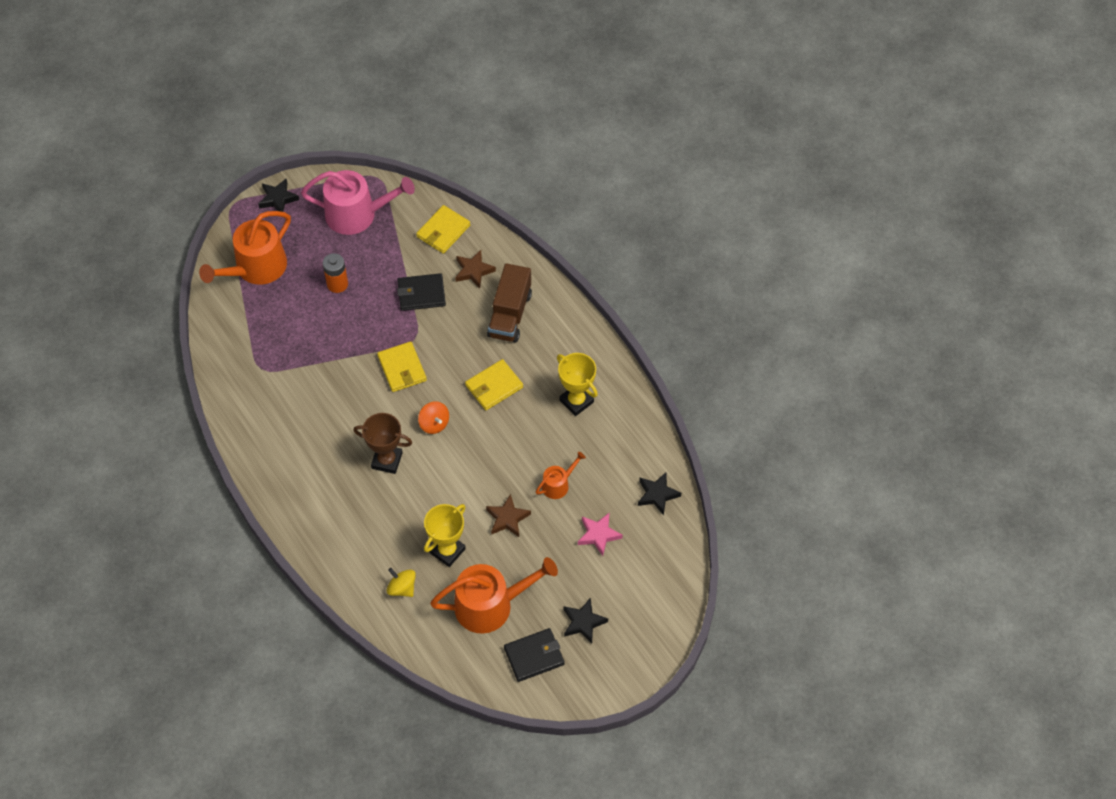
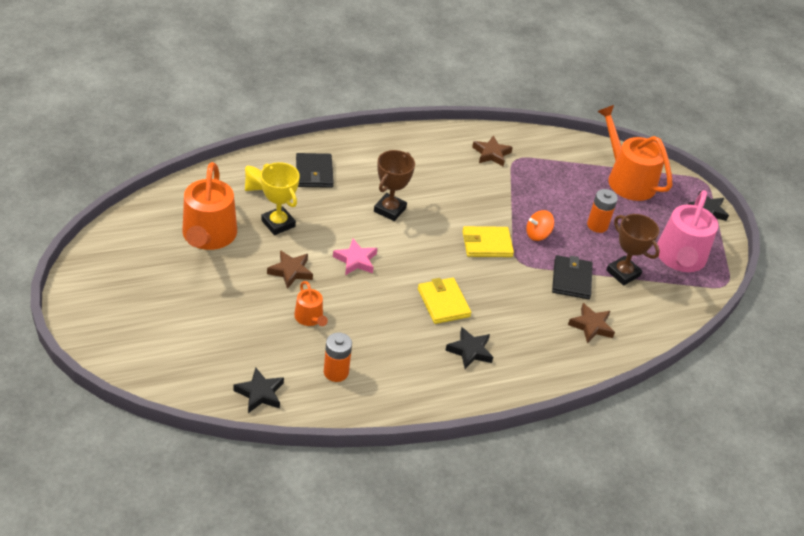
camera: 100 degrees right, 15 degrees down
yellow wallet [416,205,470,254] -> none
orange spinning top [418,401,449,434] -> orange spinning top moved to [526,210,554,241]
brown truck [487,263,532,342] -> none
black wallet [504,628,565,682] -> black wallet moved to [296,153,334,188]
yellow trophy [557,353,598,416] -> none
black star [564,597,608,644] -> black star moved to [445,327,493,369]
pink star [578,513,623,556] -> pink star moved to [333,239,377,275]
none -> orange battery [324,333,352,382]
none -> brown star [472,135,513,166]
none -> brown trophy [606,214,660,285]

